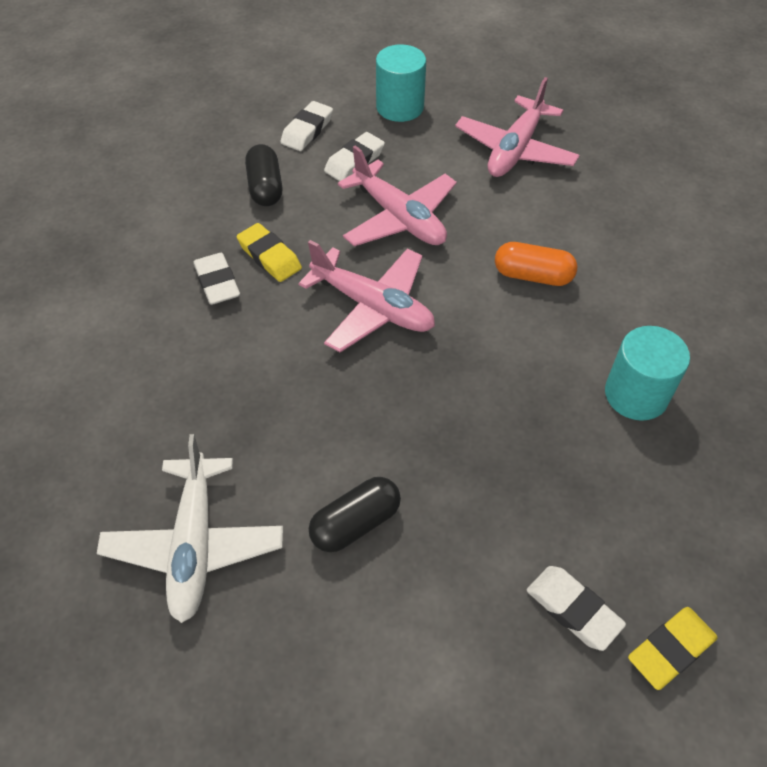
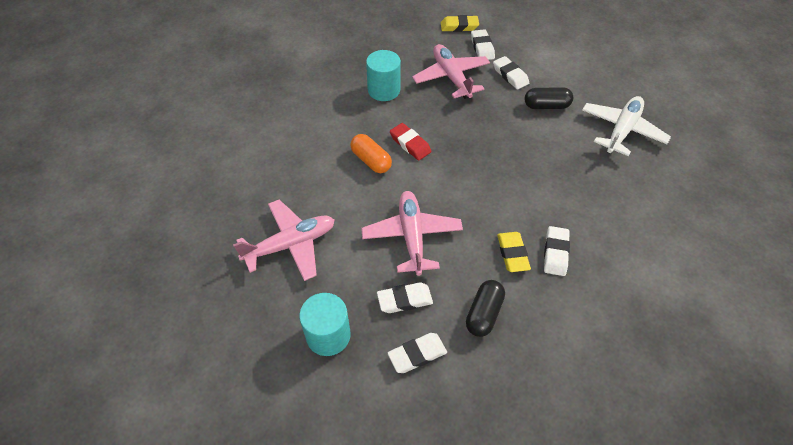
camera: 145 degrees left, 0 degrees up
pink plane [298,240,435,352] -> pink plane moved to [412,44,490,99]
none -> red eraser [390,123,431,160]
none -> white eraser [493,56,529,89]

